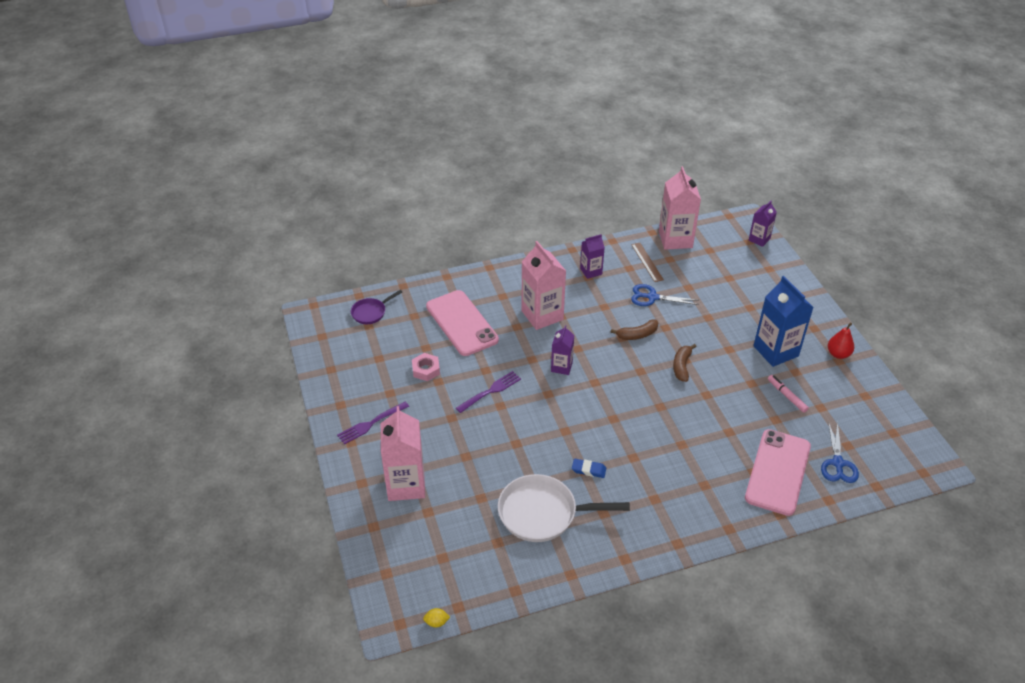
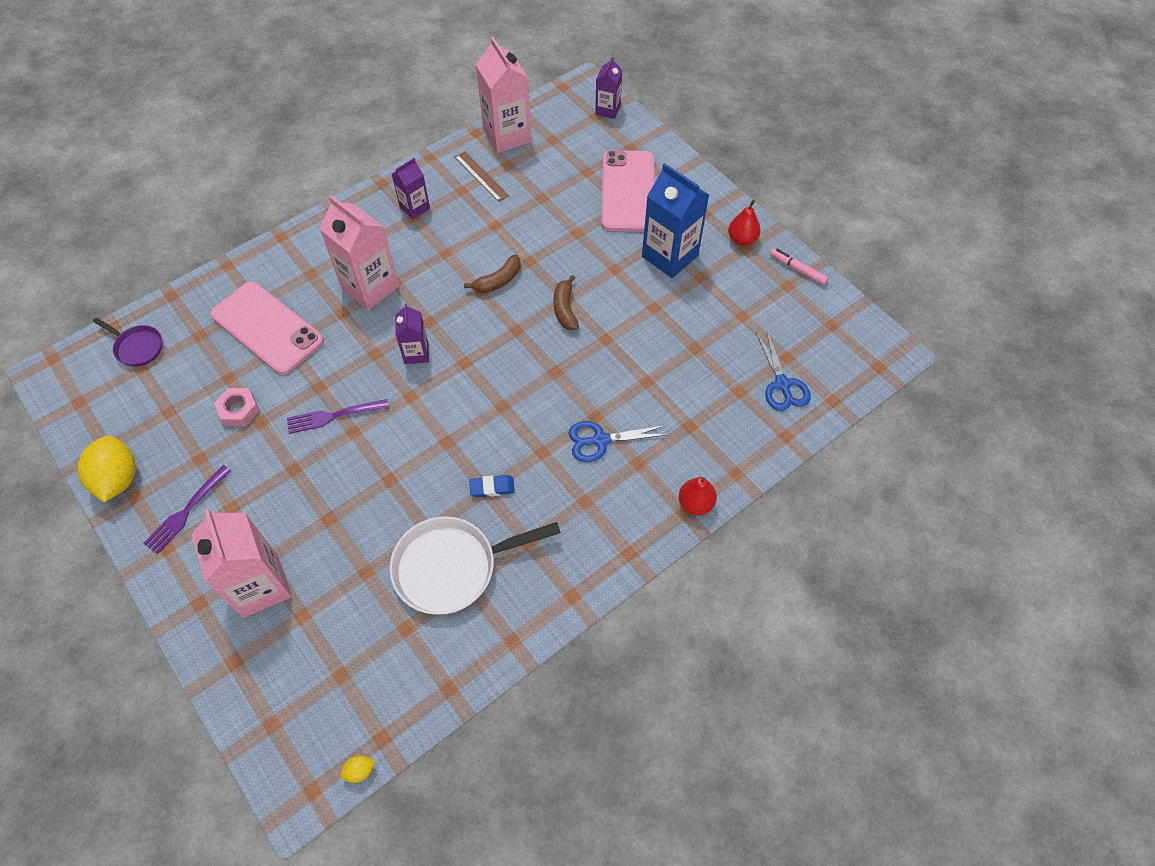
camera: 20 degrees left, 15 degrees up
purple pan [351,290,402,324] -> purple pan turned 90 degrees counterclockwise [93,318,163,367]
purple fork [456,371,521,413] -> purple fork turned 135 degrees counterclockwise [287,399,389,434]
blue scissors [631,284,699,306] -> blue scissors moved to [569,421,669,462]
pink phone [745,429,811,516] -> pink phone moved to [601,150,655,232]
pink marker [768,375,809,413] -> pink marker moved to [770,248,829,285]
none -> yellow lemon [77,435,136,502]
none -> red pear [679,477,717,515]

